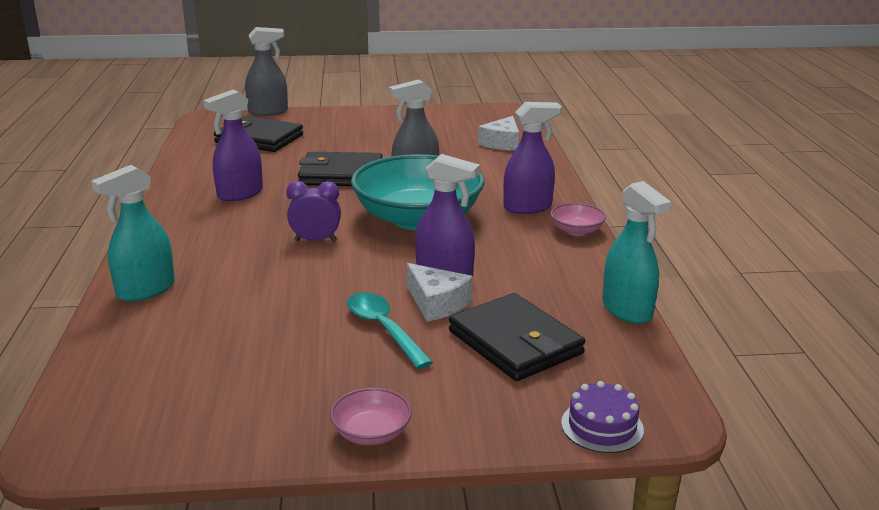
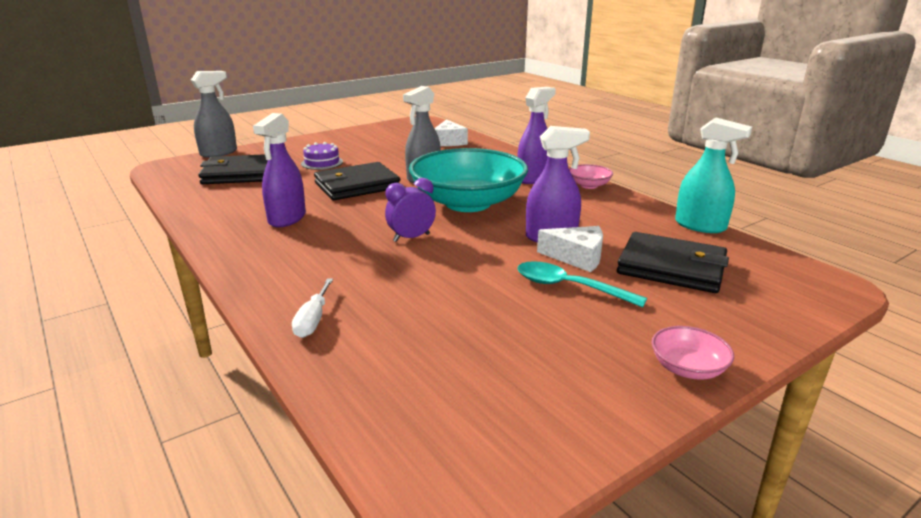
camera: 30 degrees left, 0 degrees up
turquoise spray bottle [91,165,175,302] -> white screwdriver [292,278,333,338]
purple cake [561,381,644,453] -> purple cake moved to [301,142,343,170]

